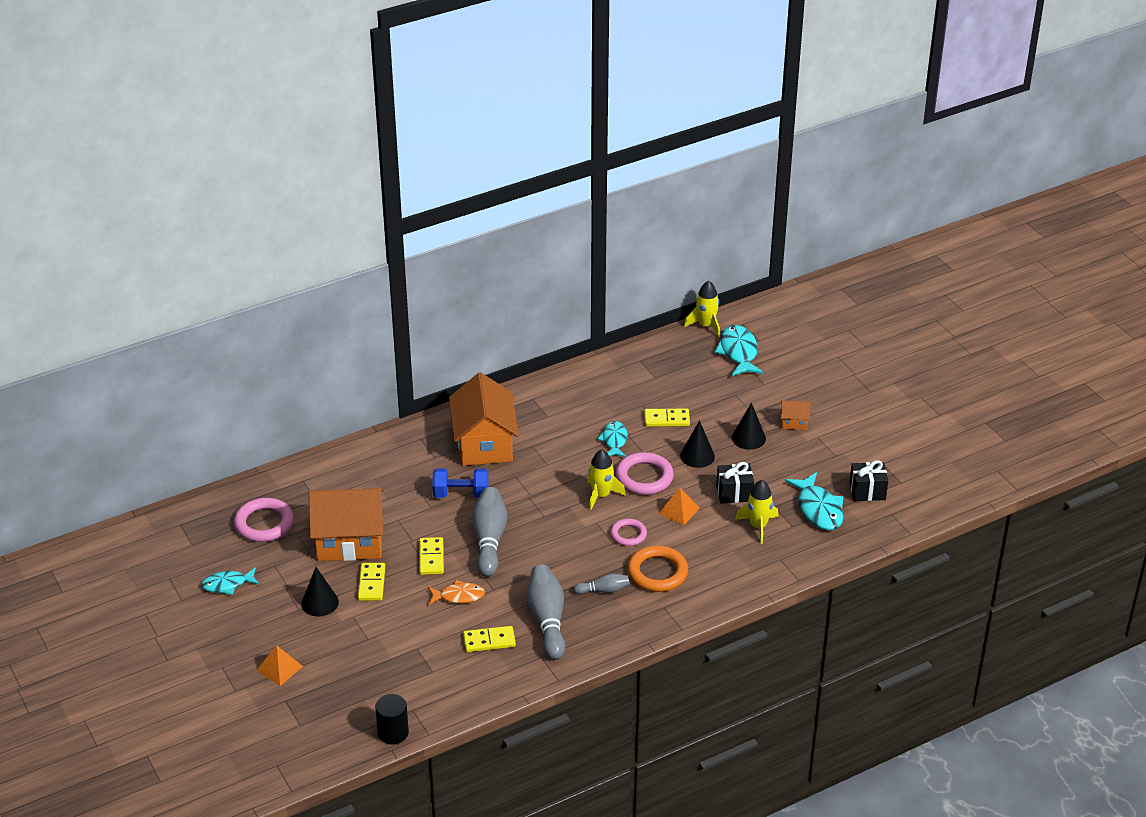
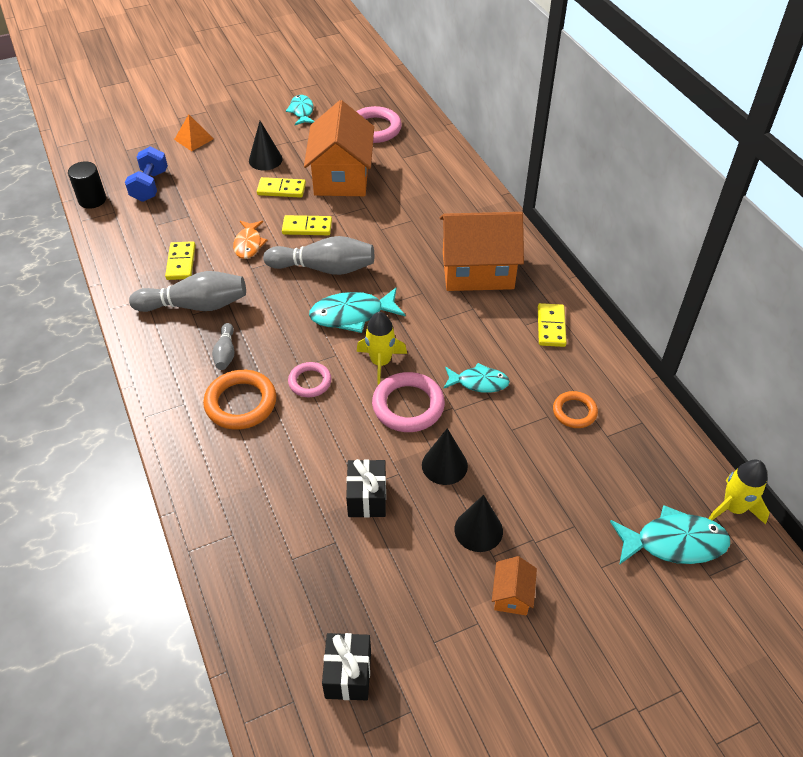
camera: 95 degrees right, 10 degrees up
blue dumbbell [432,468,488,498] -> blue dumbbell moved to [125,146,168,202]
yellow domino [644,409,690,427] -> yellow domino moved to [538,303,567,347]
orange pyramid [658,488,700,525] -> none
yellow rocket [735,480,779,544] -> none
turquoise fish [785,472,844,530] -> turquoise fish moved to [309,287,405,333]
none -> orange ring [553,391,598,428]

